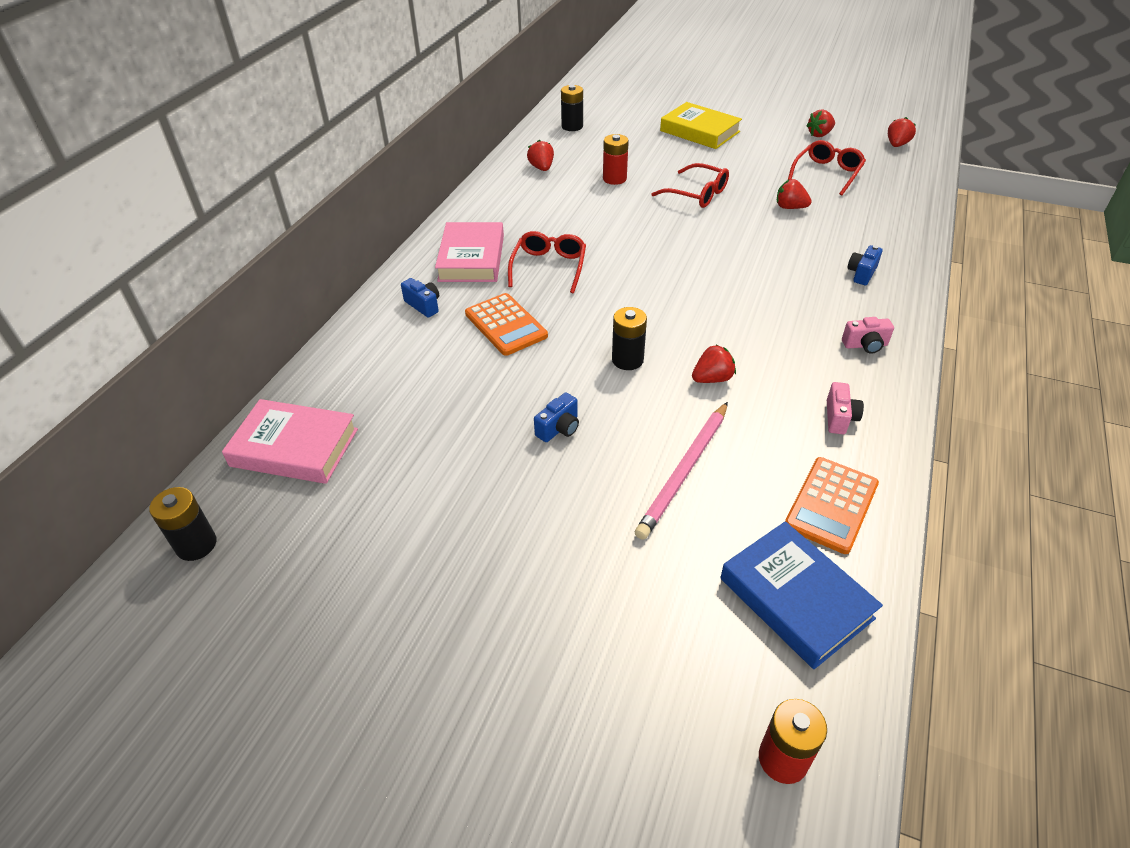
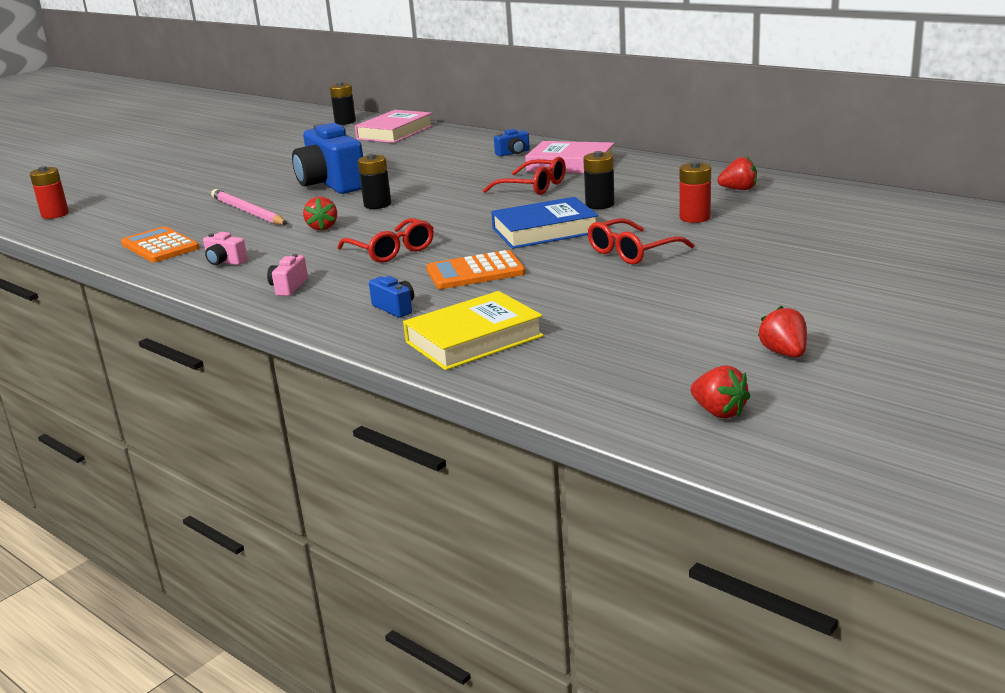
camera: 110 degrees right, 20 degrees down
orange calculator [465,293,548,356] -> orange calculator moved to [427,250,526,289]
blue camera [534,392,579,442] -> blue camera [292,123,363,194], size x2.39
black battery [561,85,583,131] -> black battery moved to [583,151,615,209]
yellow book [660,102,742,149] -> yellow book moved to [403,291,544,370]
blue book [720,521,883,669] -> blue book moved to [491,197,598,249]
red strawberry [777,179,812,209] -> none
red glasses [788,140,866,196] -> red glasses moved to [337,218,434,263]

